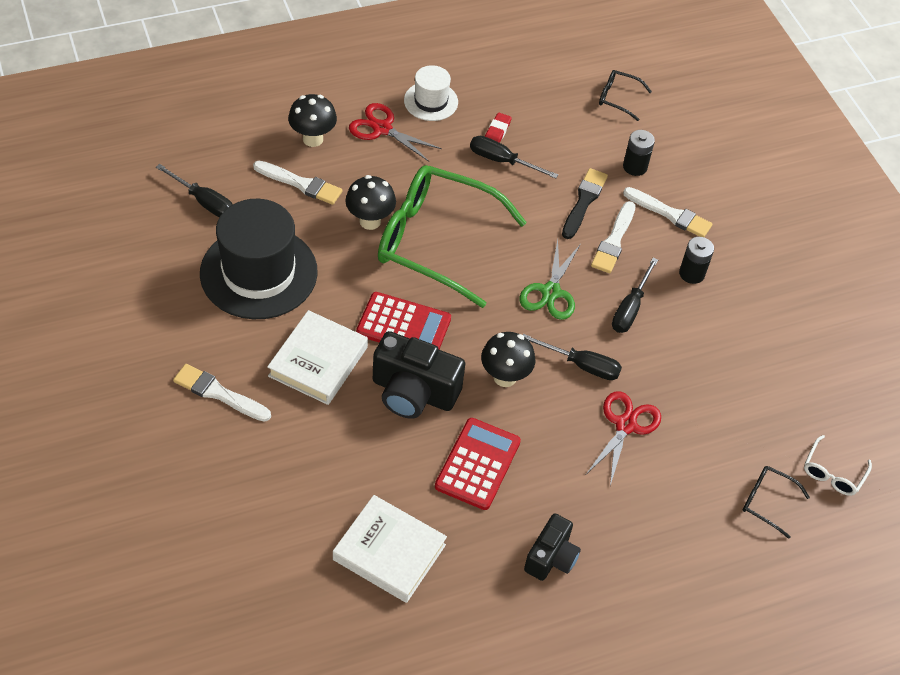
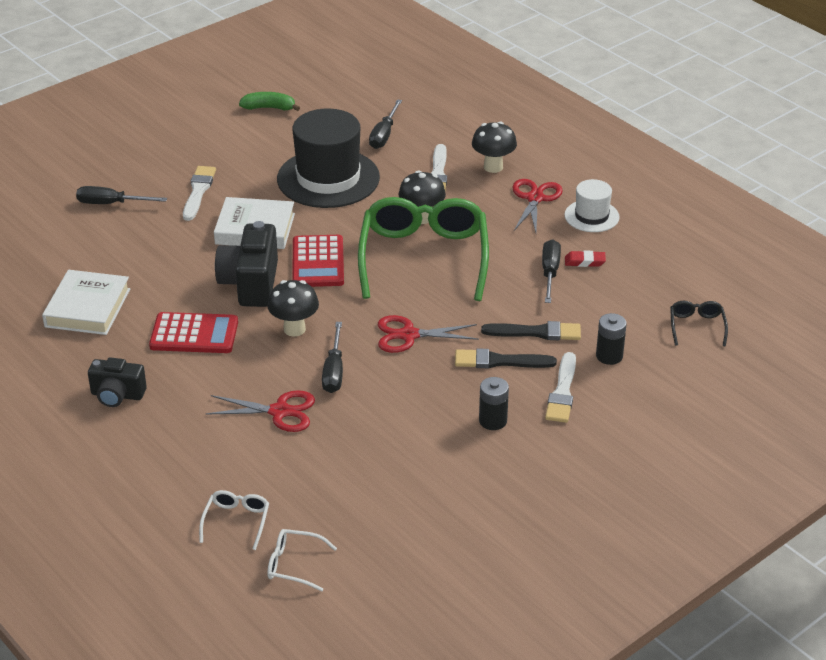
camera: 75 degrees right, 15 degrees down
green scissors [519,239,581,320] -> red scissors [378,315,479,353]
white brush [591,201,636,273] -> black brush [455,348,557,369]
black screwdriver [612,258,658,333] -> black screwdriver moved to [76,186,167,204]
black glasses [743,466,810,539] -> white glasses [199,490,269,550]
none -> green banana [239,92,300,111]

